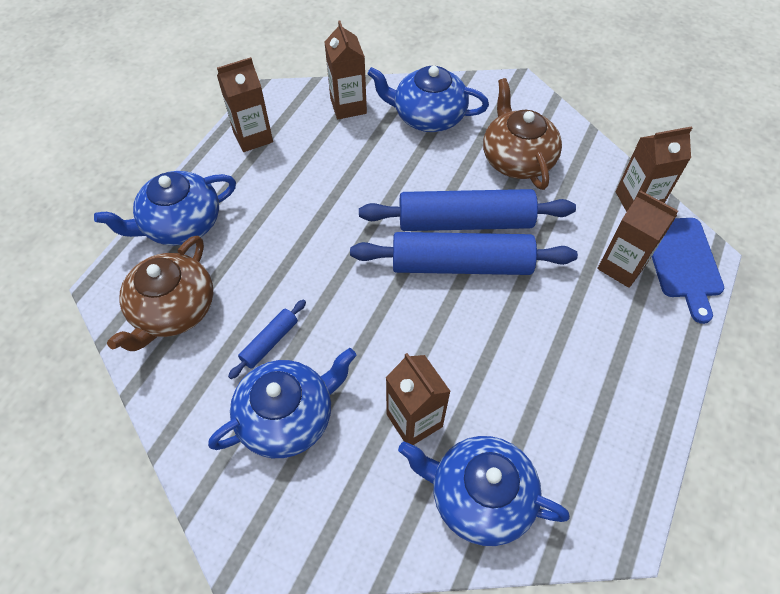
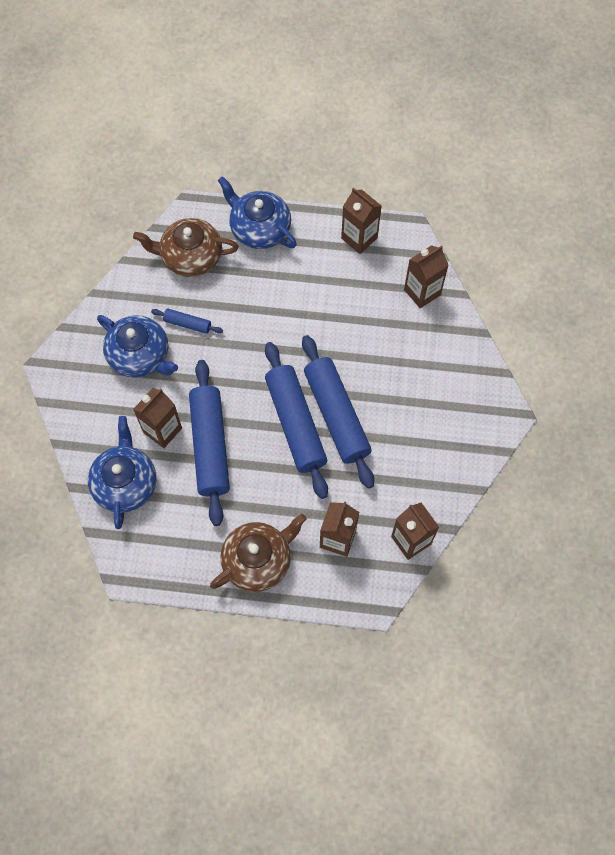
camera: 70 degrees right, 10 degrees up
blue teapot [367,66,489,132] -> none
brown teapot [483,78,562,190] -> brown teapot moved to [210,514,307,592]
blue cutting board [652,218,725,324] -> none
none -> blue rolling pin [189,360,230,526]

